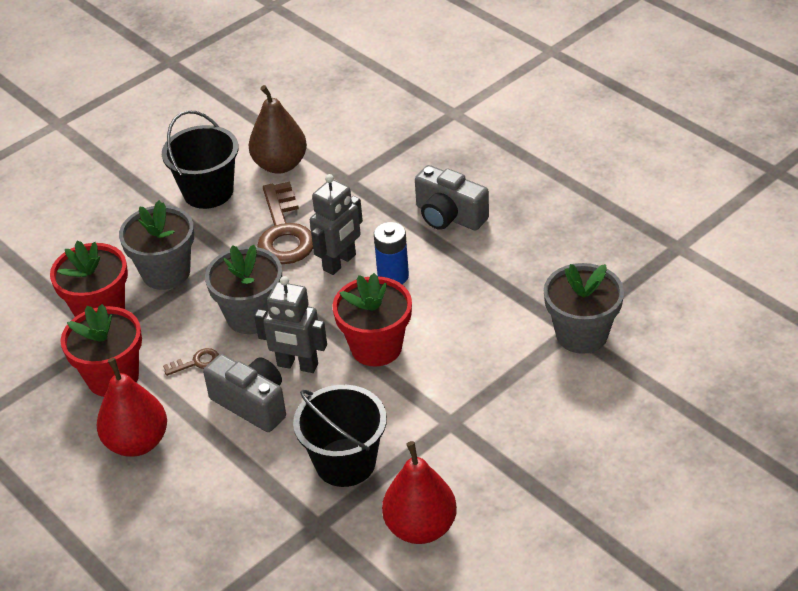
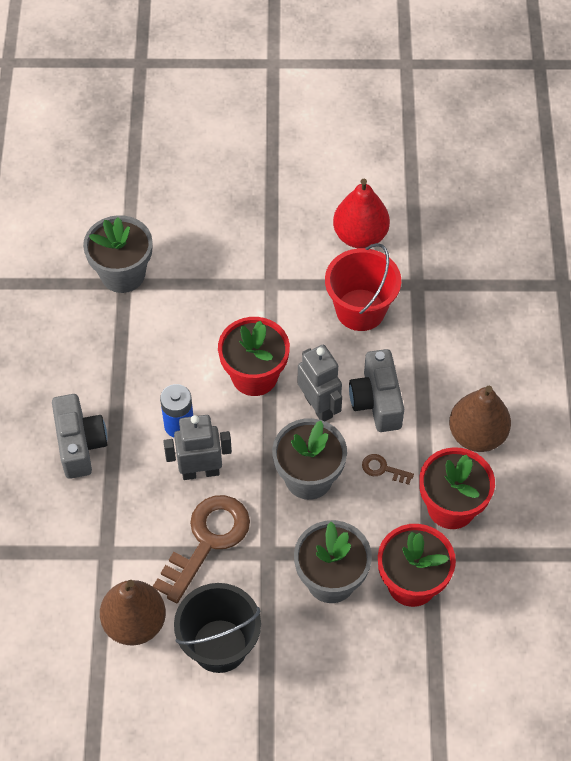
camera: 140 degrees left, 15 degrees up
red pear [97,358,167,457] -> brown pear [449,386,511,452]
black bucket [293,385,387,487] -> red bucket [325,243,401,331]

